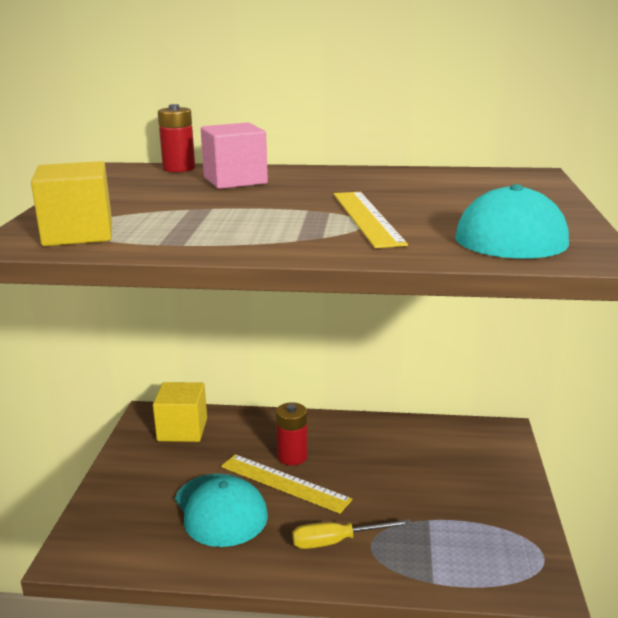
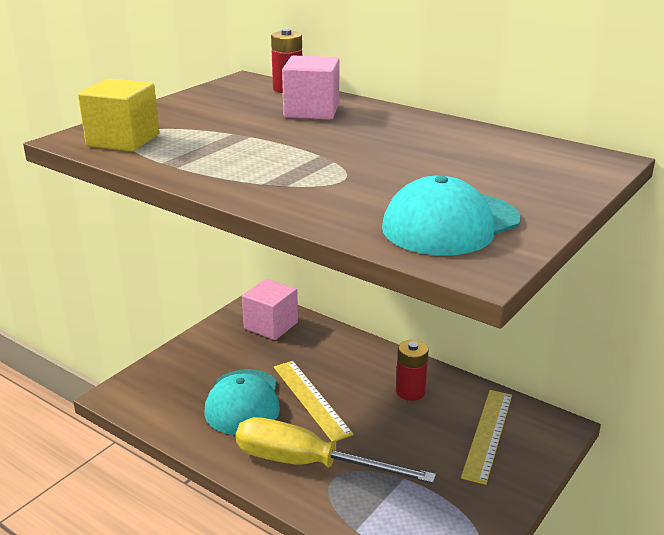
camera: 30 degrees right, 5 degrees up
yellow cube [153,382,207,442] -> pink cube [242,279,298,340]
red battery [276,402,308,465] -> red battery moved to [396,340,428,401]
yellow screwdriver [292,519,411,549] -> yellow screwdriver [236,417,436,483], size x1.80
yellow ruler [334,192,408,248] -> yellow ruler moved to [461,390,512,485]

